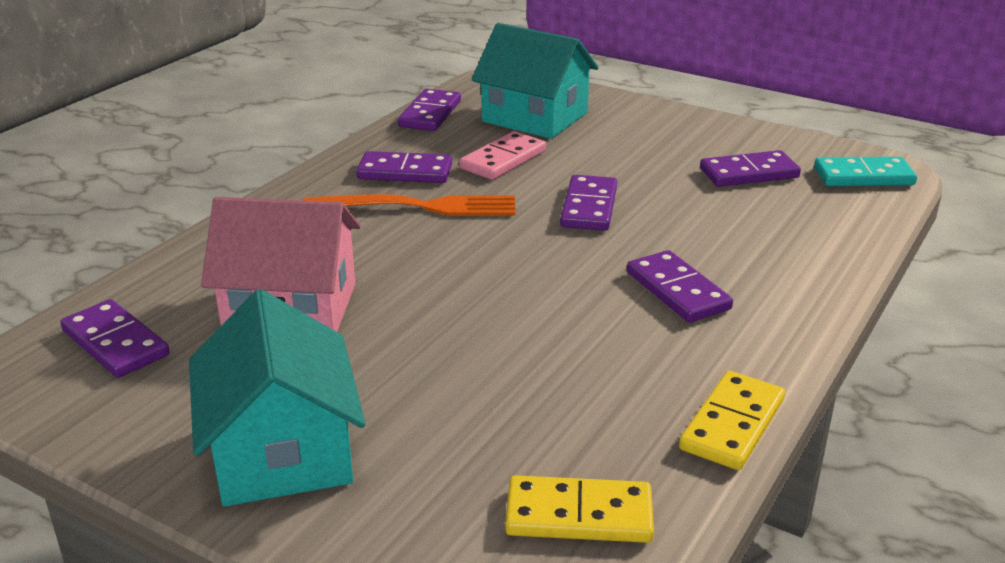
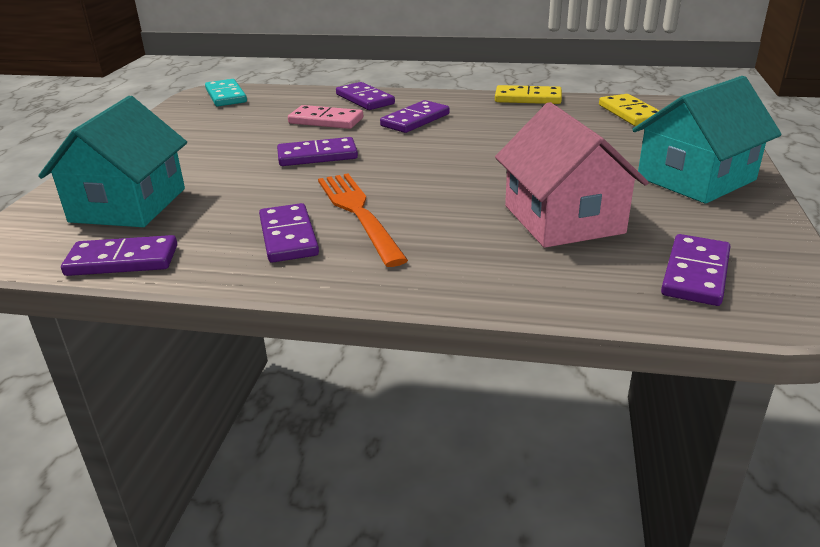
camera: 110 degrees left, 0 degrees up
pink domino [459,131,546,180] -> pink domino moved to [288,105,363,129]
purple domino [700,150,801,187] -> purple domino moved to [336,82,395,110]

